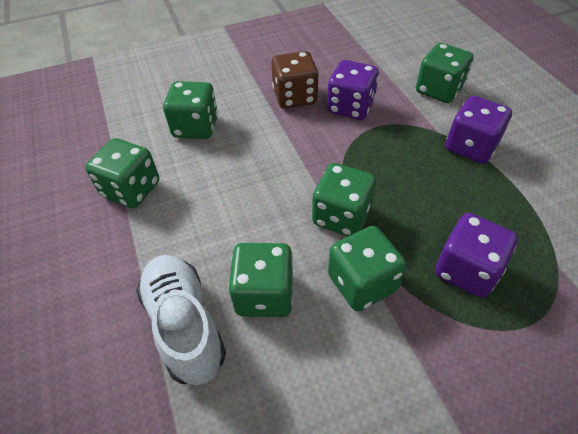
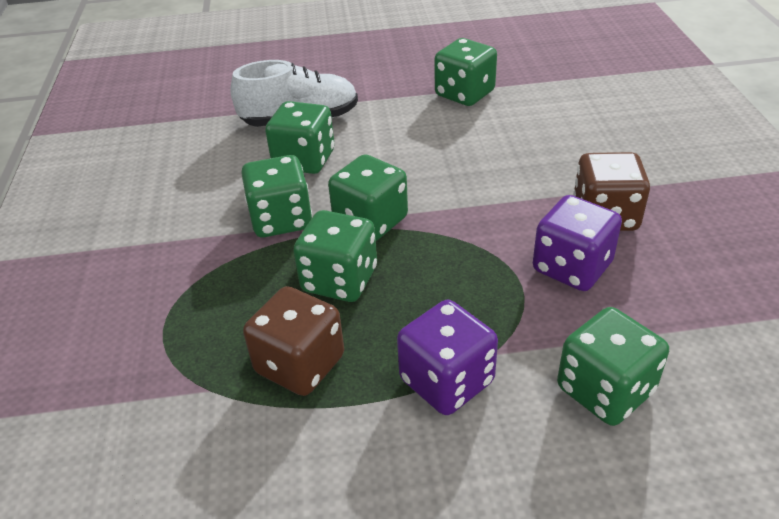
camera: 105 degrees right, 10 degrees down
green dice [163,81,218,139] -> green dice moved to [293,210,377,302]
purple dice [435,213,518,298] -> none
none -> brown dice [243,286,344,396]

